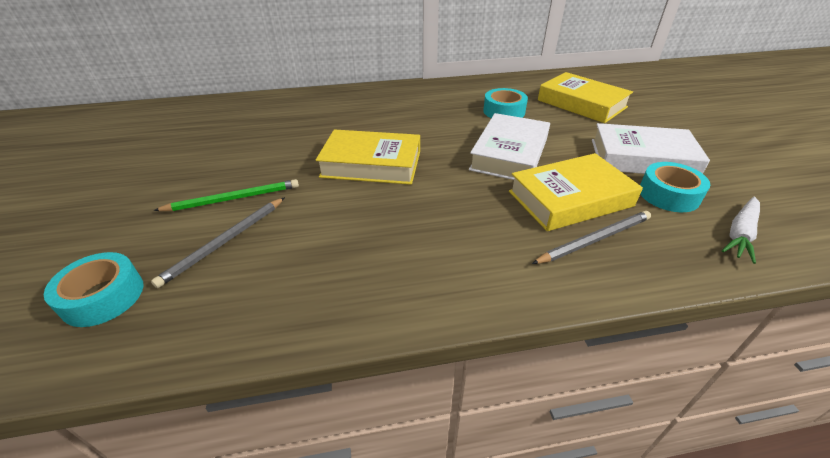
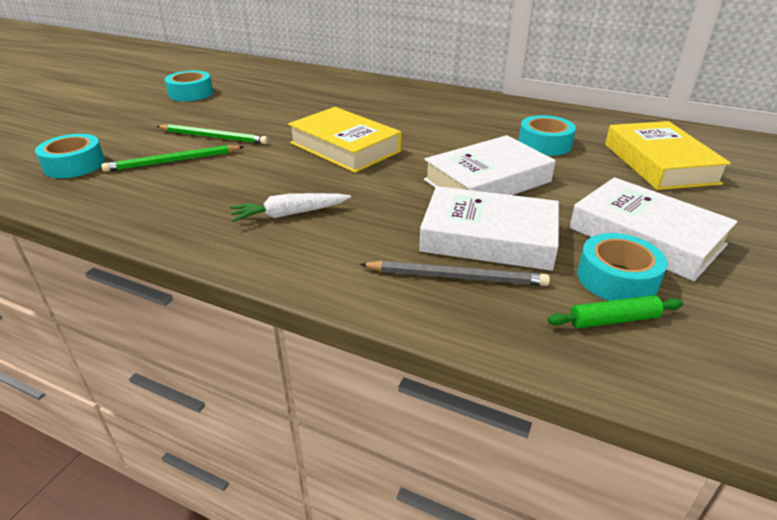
camera: 35 degrees right, 5 degrees down
grey pencil [151,197,285,288] -> green pencil [101,145,244,172]
yellow book [509,153,643,231] -> white book [419,186,559,271]
white carrot [722,196,760,264] -> white carrot moved to [230,193,351,222]
none -> turquoise tape [165,71,213,101]
none -> green rolling pin [548,295,683,328]

